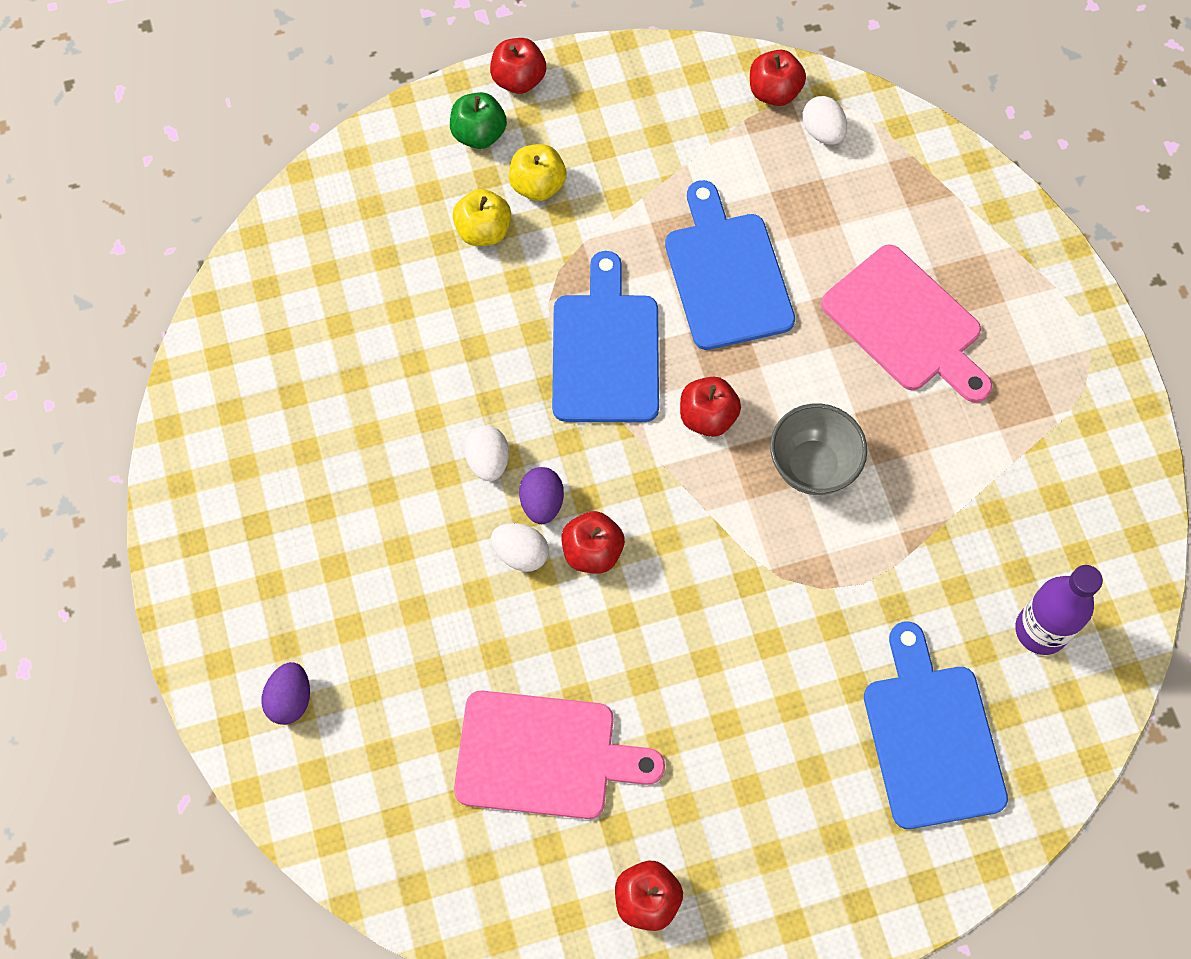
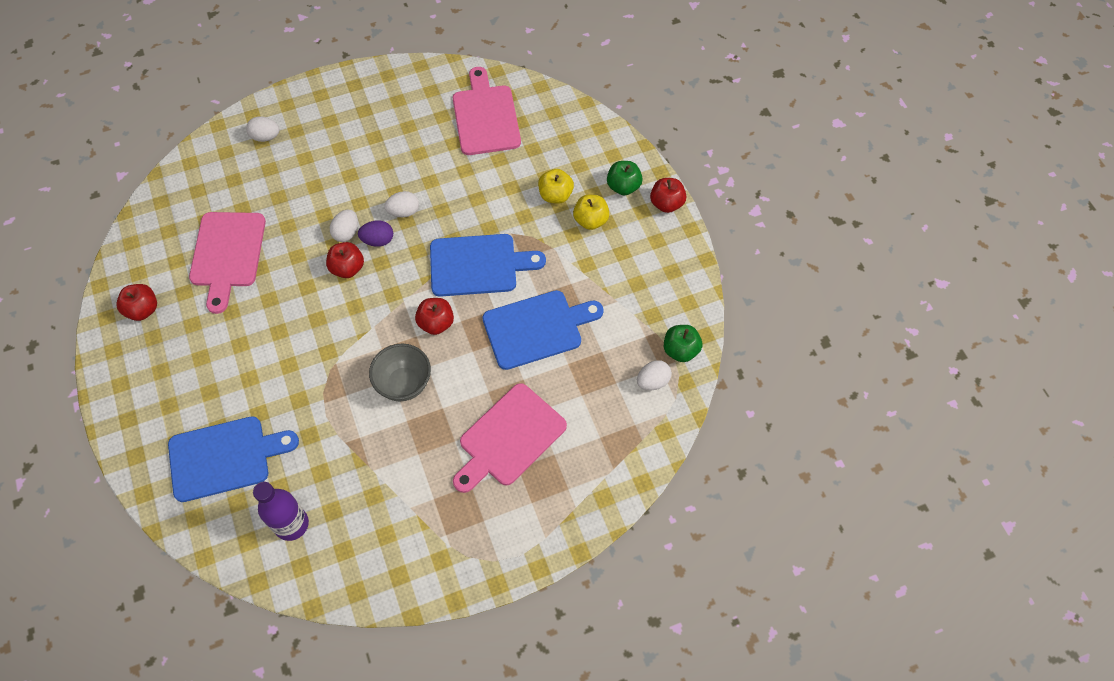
camera: 85 degrees right, 5 degrees down
purple egg [261,662,310,725] -> white egg [246,116,279,142]
red apple [750,50,806,106] -> green apple [664,325,702,362]
none -> pink cutting board [453,67,521,155]

